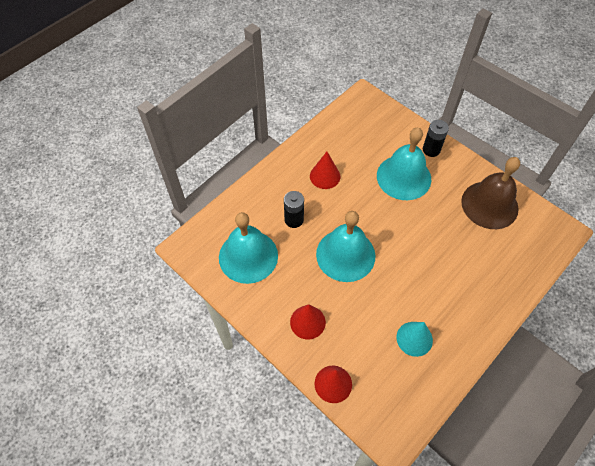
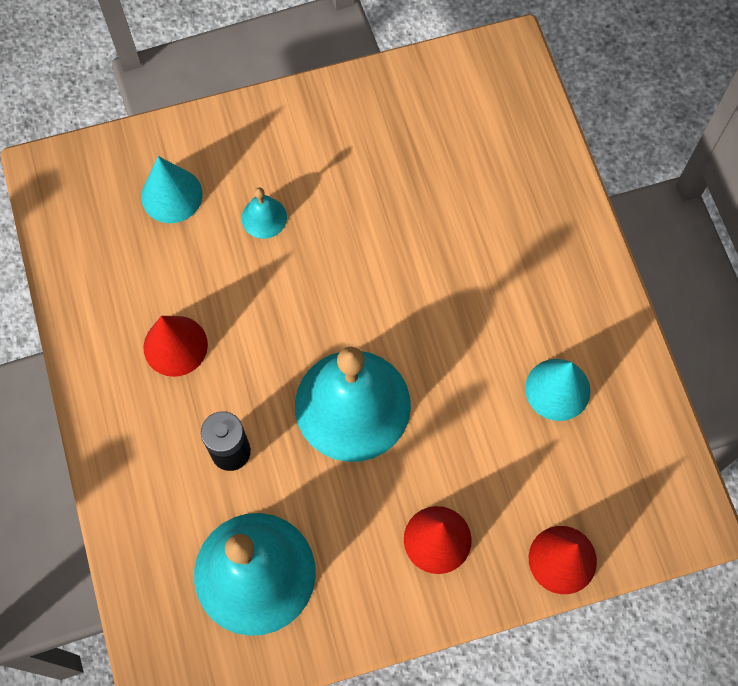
camera: 60 degrees left, 10 degrees up
turquoise bell [377,128,431,200] -> turquoise bell [241,188,287,239], size x0.42
black battery [423,120,449,157] -> none
brown bell [461,157,520,229] -> none
none -> turquoise cone [141,156,203,223]

